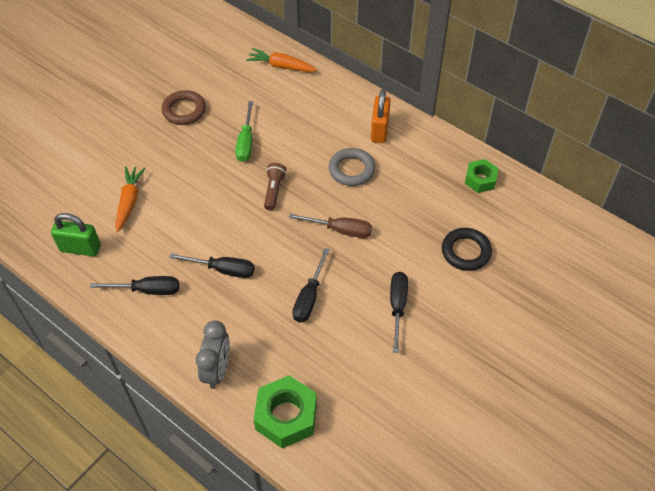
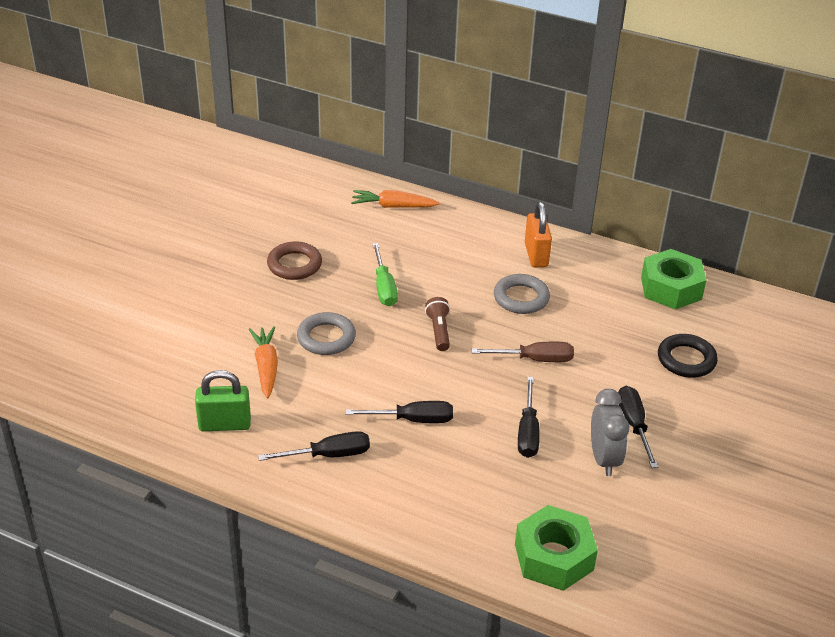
camera: 15 degrees left, 15 degrees down
grey clock [196,320,230,389] -> grey clock moved to [591,389,629,476]
green nut [465,159,499,193] -> green nut [641,249,706,310], size x1.62
none -> grey ring [297,312,356,355]

